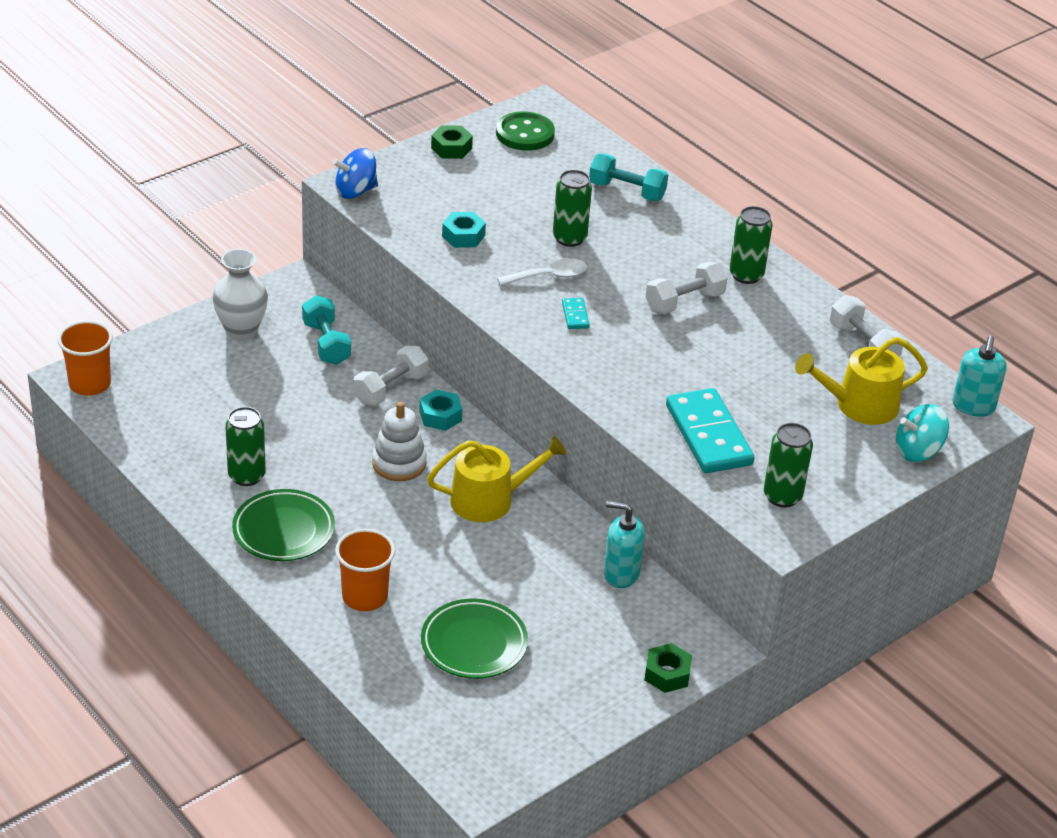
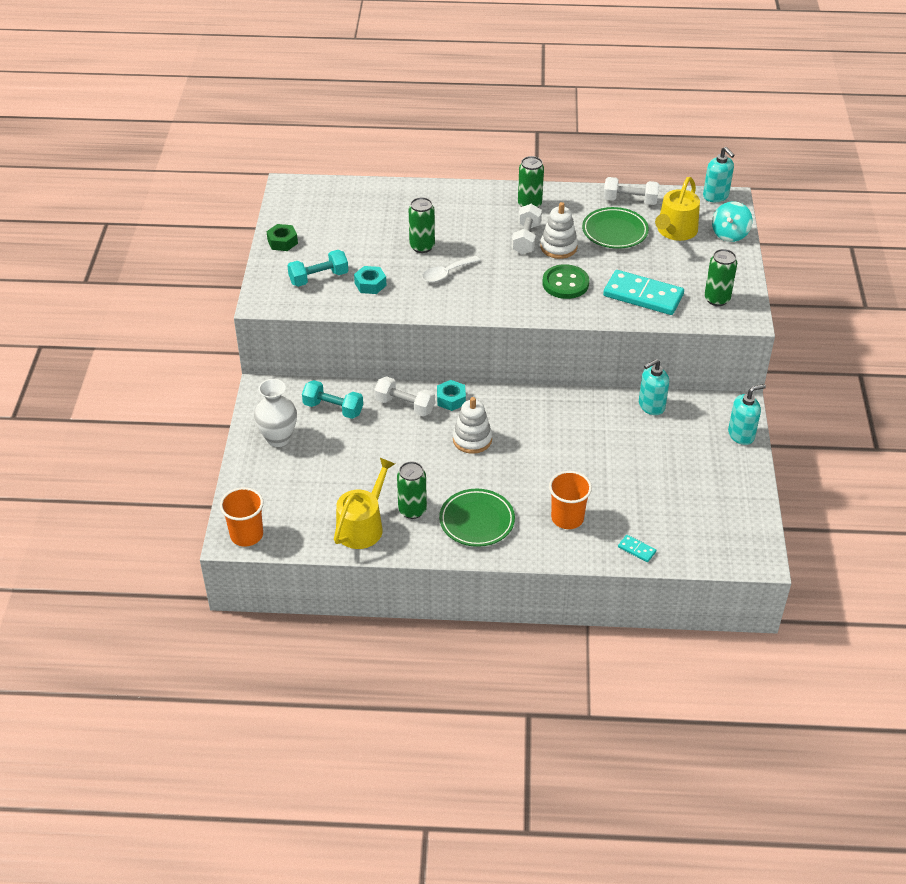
camera: 45 degrees left, 5 degrees up
blue spinning top [333,148,378,199] -> none
white dumbbell [353,346,429,405] -> white dumbbell turned 60 degrees counterclockwise [374,376,435,416]
green plate [421,599,528,679] -> green plate moved to [582,207,649,249]
yellow watering can [427,436,567,522] -> yellow watering can moved to [334,458,395,549]
green button [496,112,555,151] -> green button moved to [542,264,589,299]
white spoon [497,258,587,286] -> white spoon turned 150 degrees counterclockwise [422,256,480,282]
turquoise domino [562,298,590,329] -> turquoise domino moved to [618,535,656,562]
turquoise dumbbell [589,153,668,201] -> turquoise dumbbell moved to [287,250,348,287]
green nut [644,643,692,693] -> turquoise soap dispenser [728,384,766,445]
none -> white stacking toy [540,202,578,259]

